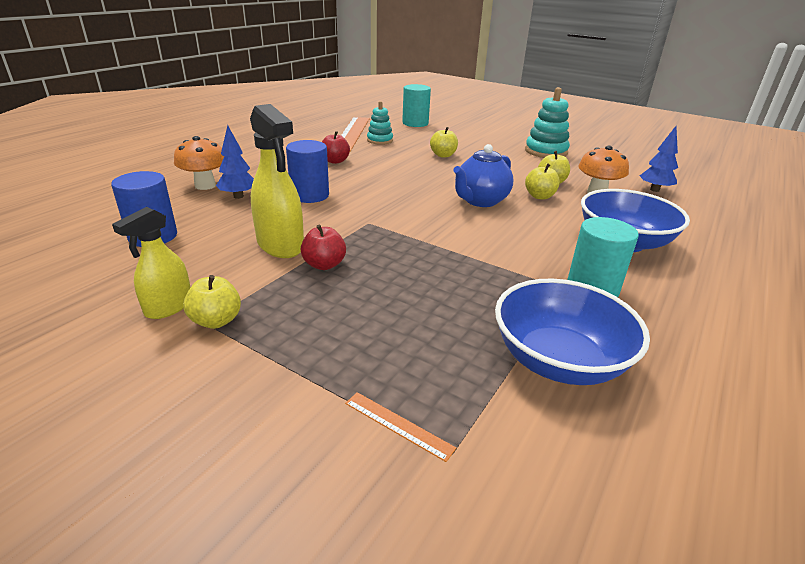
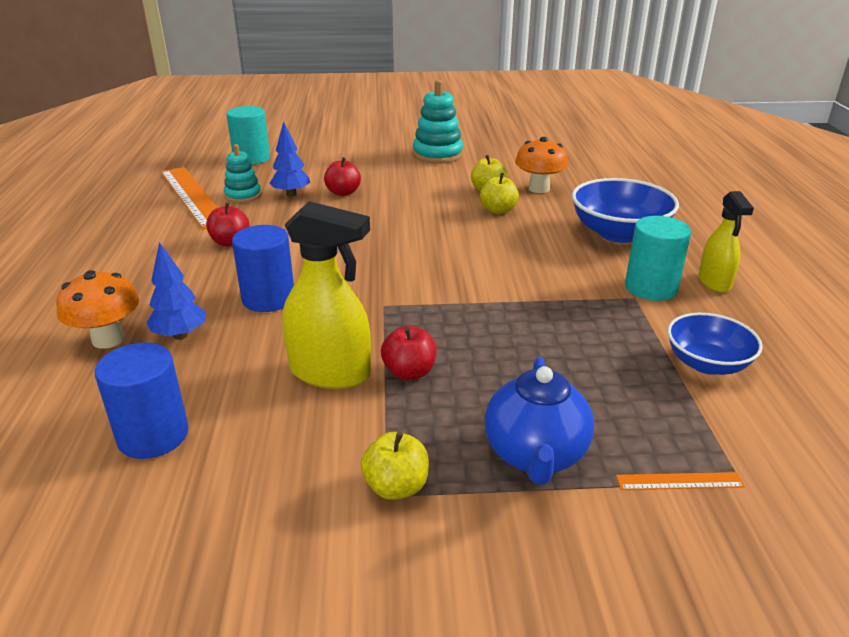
camera: 35 degrees left, 0 degrees up
yellow spray bottle [112,207,190,319] -> yellow spray bottle moved to [698,191,754,293]
yellow apple [430,127,458,157] -> red apple [324,157,361,196]
blue teapot [453,144,513,207] -> blue teapot moved to [485,357,594,485]
blue bowl [495,279,650,385] -> blue bowl [667,313,763,375], size x0.65
blue tree [640,126,678,192] -> blue tree moved to [269,121,310,197]

